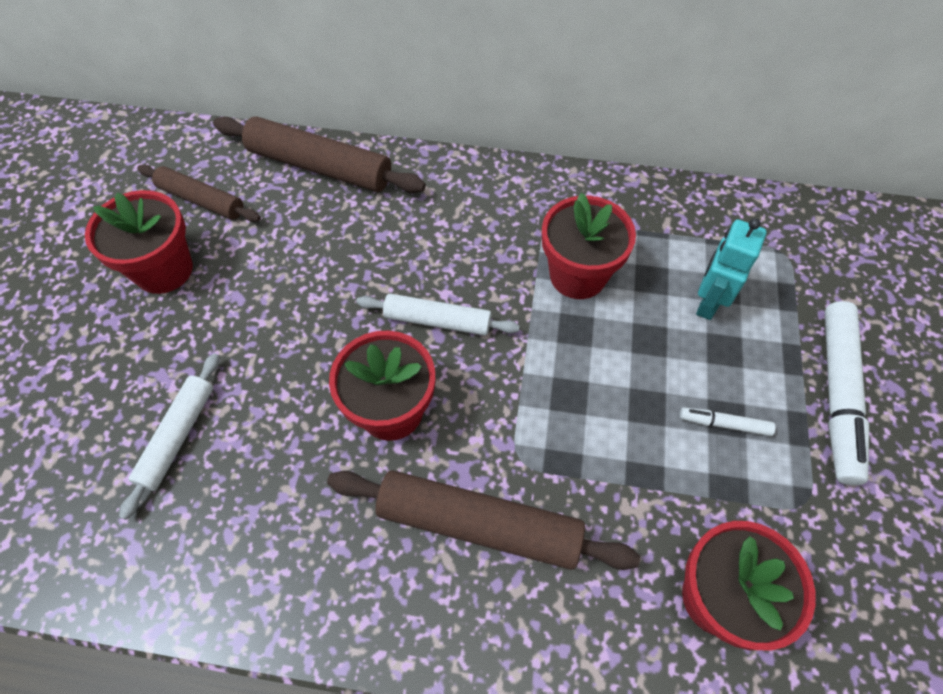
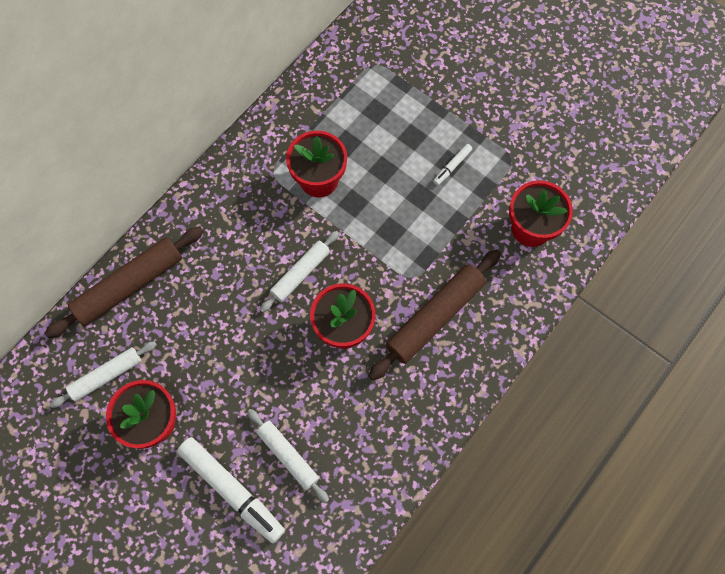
camera: 60 degrees left, 10 degrees up
brown rolling pin [137,165,261,222] -> white rolling pin [50,341,157,408]
turquoise robot [696,218,767,320] -> none
white marker [825,301,869,485] -> white marker moved to [177,437,285,543]

